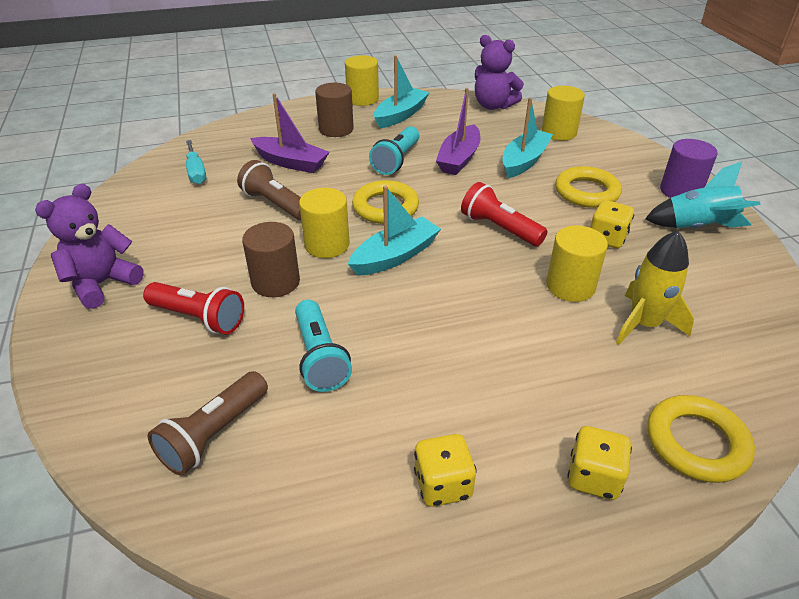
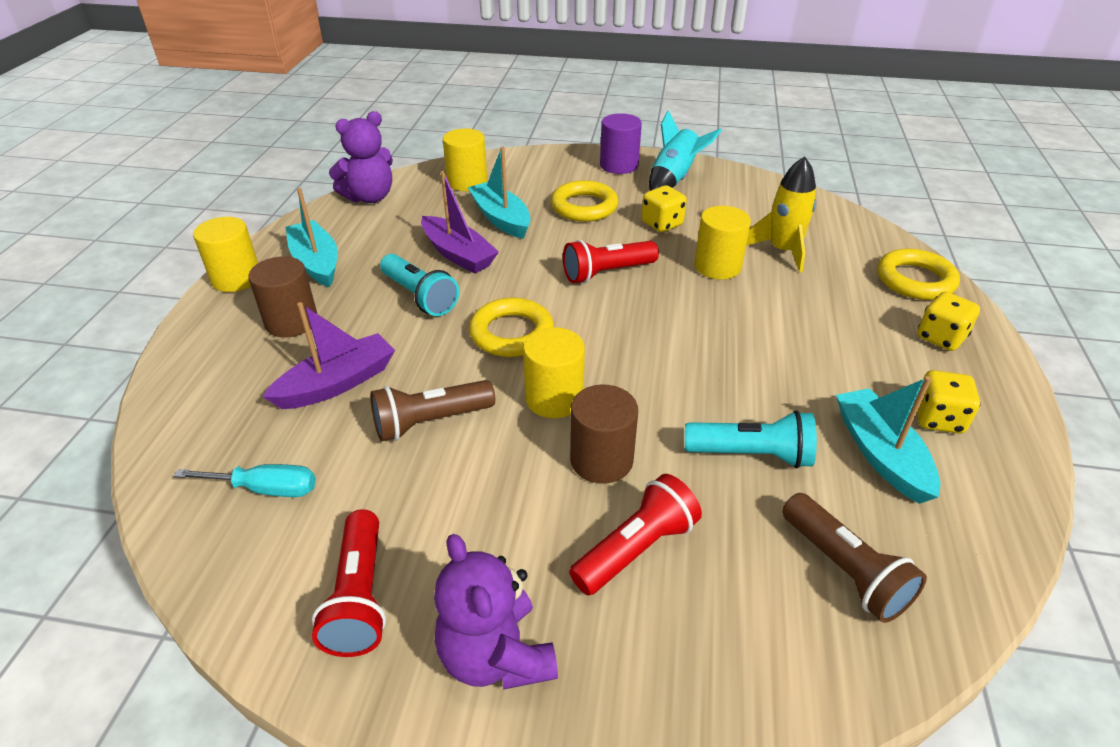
camera: 65 degrees left, 0 degrees up
turquoise boat [348,186,441,276] -> turquoise boat moved to [836,376,940,504]
none -> red flashlight [312,509,386,657]

